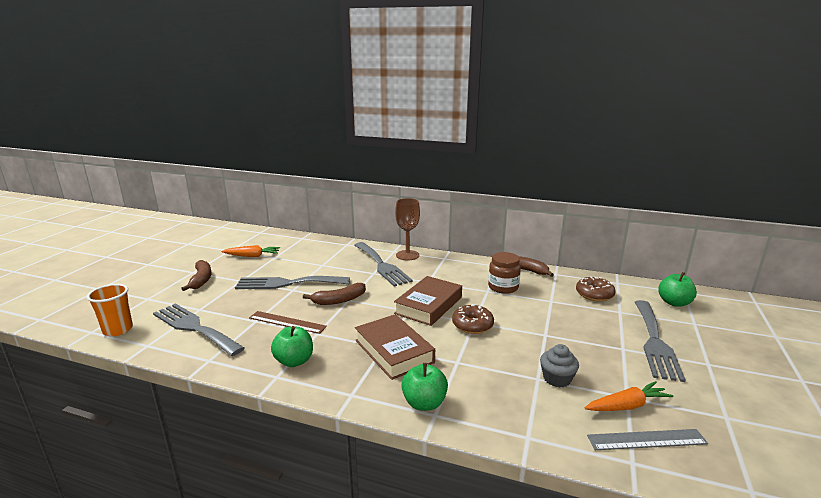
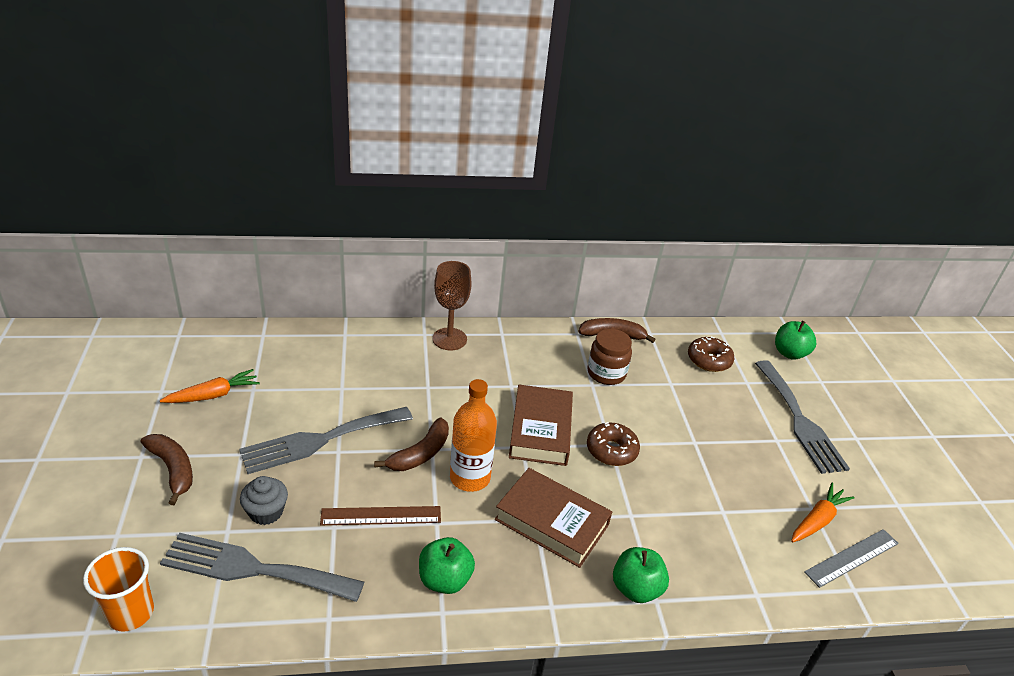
camera: 30 degrees left, 15 degrees up
grey fork [354,242,413,286] -> none
grey cupcake [540,344,579,387] -> grey cupcake moved to [240,476,288,525]
none -> orange bottle [450,379,497,492]

